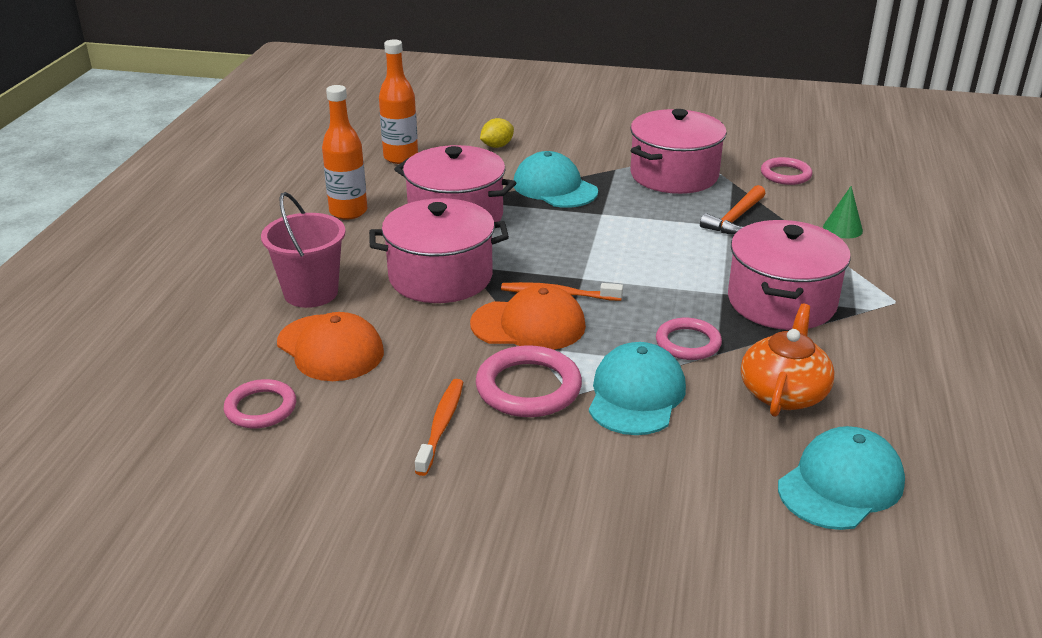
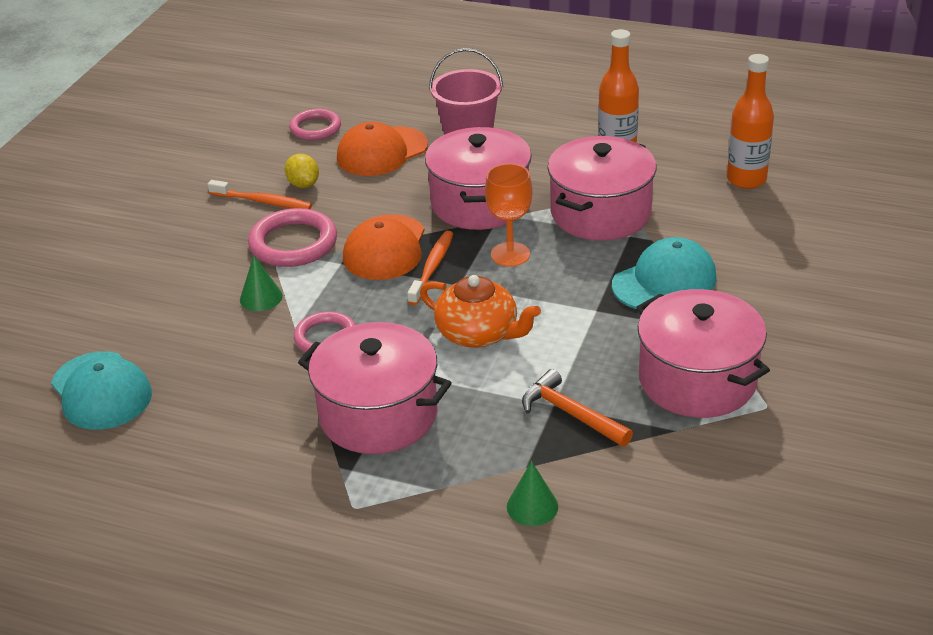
camera: 100 degrees right, 5 degrees up
yellow lemon [480,118,514,148] -> yellow lemon moved to [285,154,319,188]
turquoise cap [589,342,686,435] -> green cone [240,256,283,311]
orange teapot [741,304,835,417] -> orange teapot moved to [420,275,541,348]
pink ring [761,157,812,185] -> none
none -> orange goblet [485,163,533,267]

